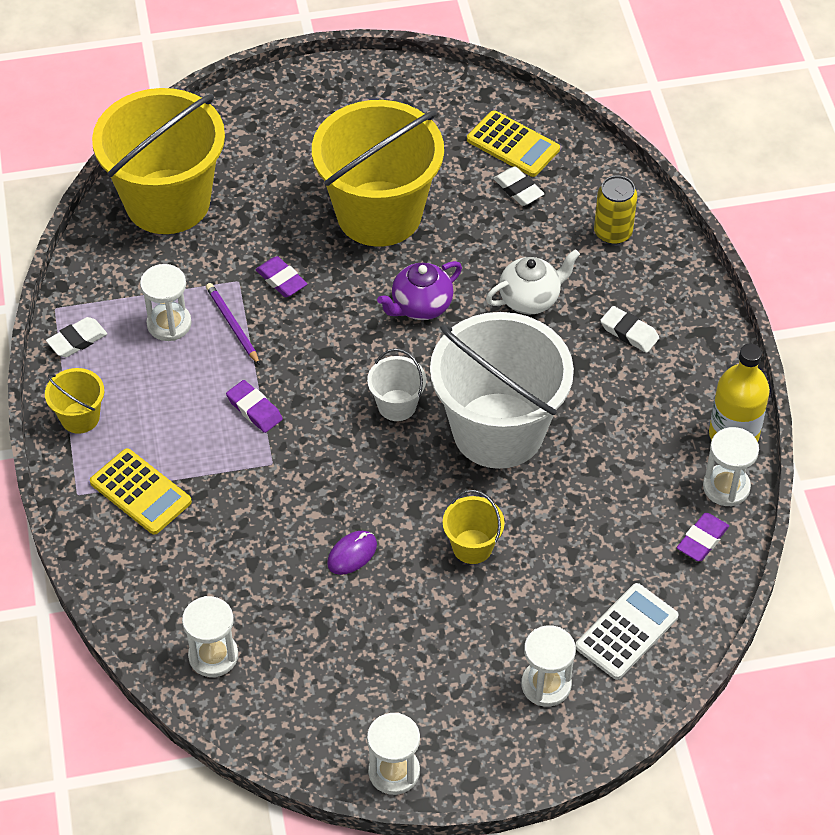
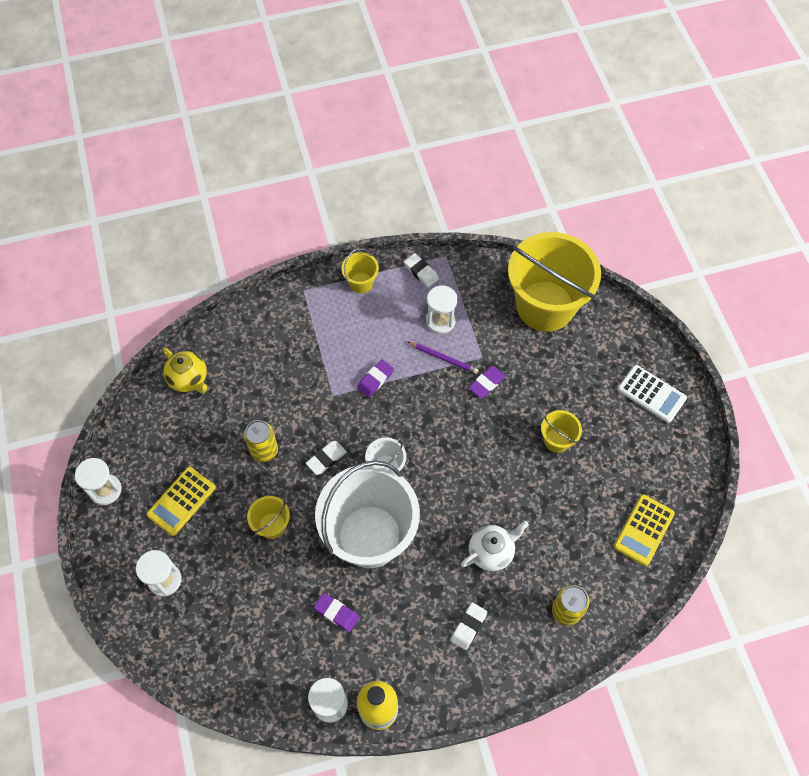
camera: 85 degrees right, 10 degrees up
yellow calculator [90,448,192,535] -> yellow calculator moved to [146,467,216,536]
white hourglass [182,596,238,677] -> yellow teapot [163,347,207,393]
purple pencil [206,283,260,365] -> purple pencil turned 60 degrees clockwise [408,342,479,374]
yellow bucket [312,100,444,247] -> yellow bucket [541,410,582,453], size x0.42
purple mouse [327,531,377,575] -> yellow can [244,420,278,462]
purple teapot [377,261,462,320] -> none
white teapot [486,249,580,314] -> white teapot turned 90 degrees counterclockwise [461,521,529,571]
white eraser [493,166,545,206] -> white eraser moved to [306,441,347,475]
white calculator [576,583,678,680] -> white calculator moved to [617,365,687,423]
purple eraser [677,513,729,561] -> purple eraser moved to [314,593,359,632]

